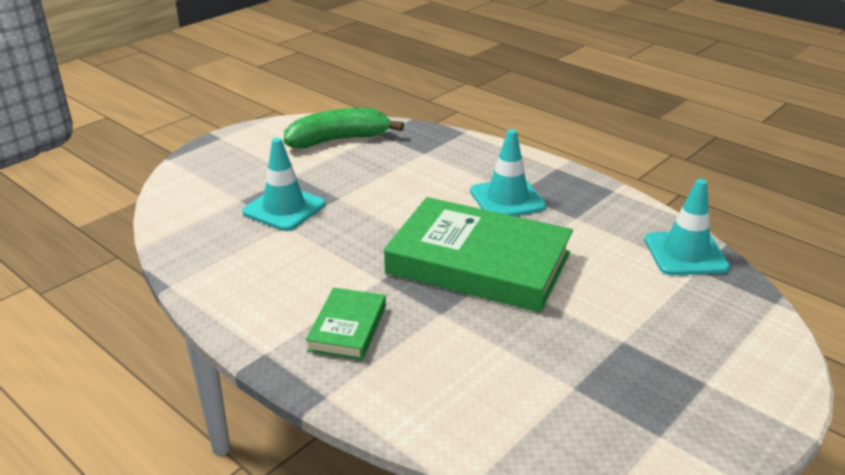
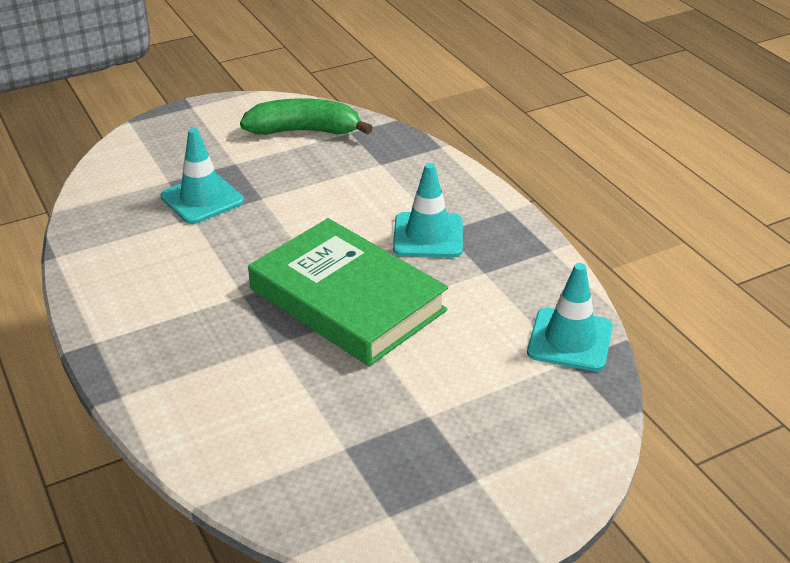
camera: 20 degrees right, 5 degrees up
green book [306,288,386,360] -> none

